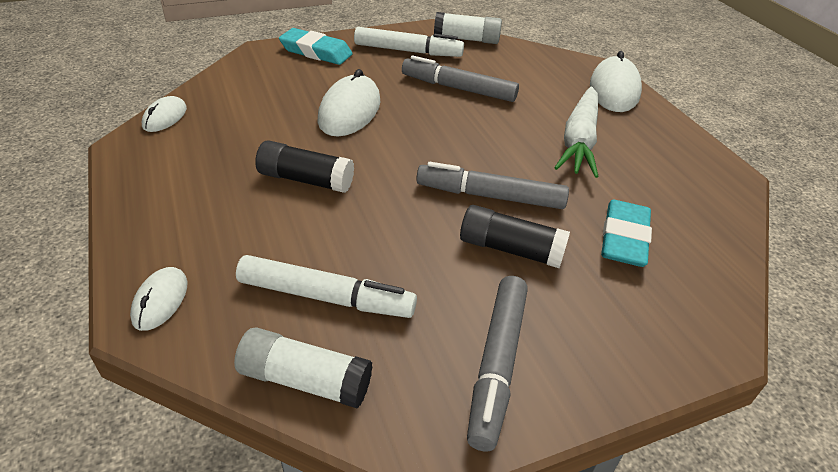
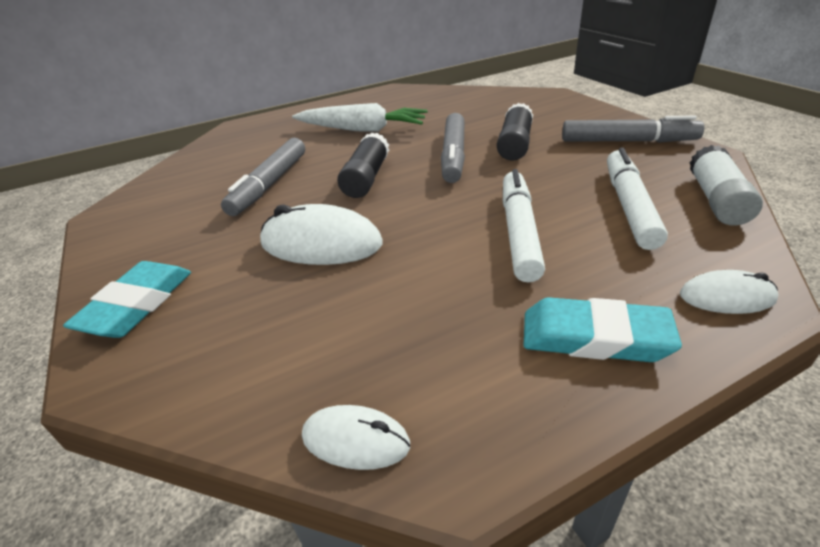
camera: 90 degrees left, 5 degrees down
black glue stick [255,140,354,193] -> black glue stick moved to [337,133,389,198]
white marker [354,27,464,57] -> white marker moved to [503,169,545,283]
white glue stick [434,12,502,44] -> none
white mouse [590,51,642,112] -> none
turquoise eraser [601,200,652,267] -> turquoise eraser moved to [524,297,682,362]

